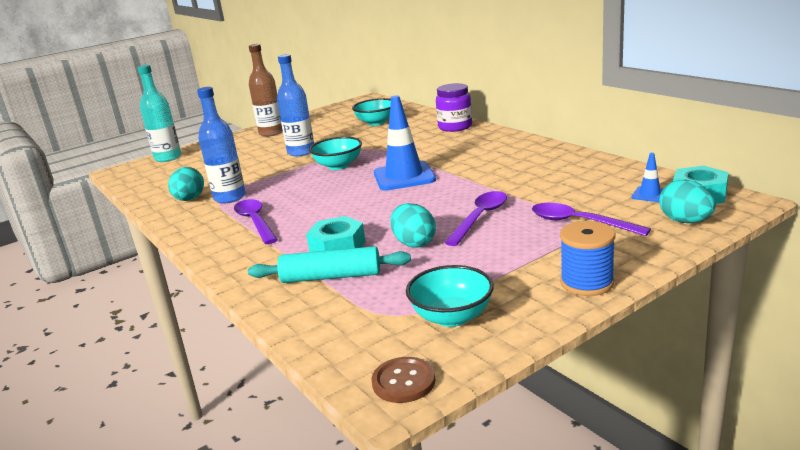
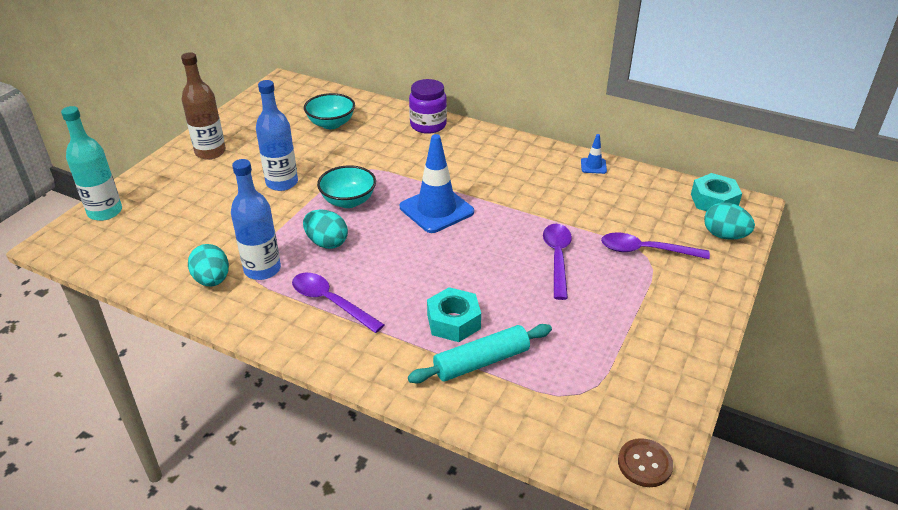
camera: 30 degrees left, 15 degrees up
turquoise egg [390,203,436,248] -> turquoise egg moved to [303,209,348,249]
turquoise bowl [406,265,494,327] -> none
blue spool [560,221,616,296] -> none
blue traffic cone [632,153,664,202] -> blue traffic cone moved to [581,134,607,174]

